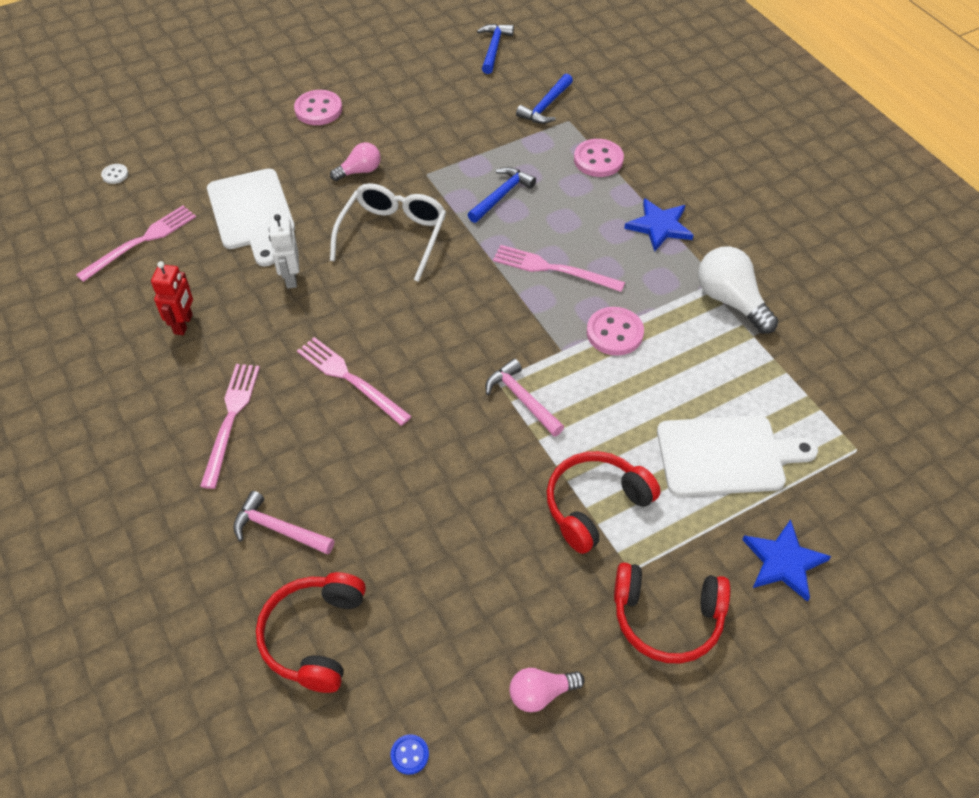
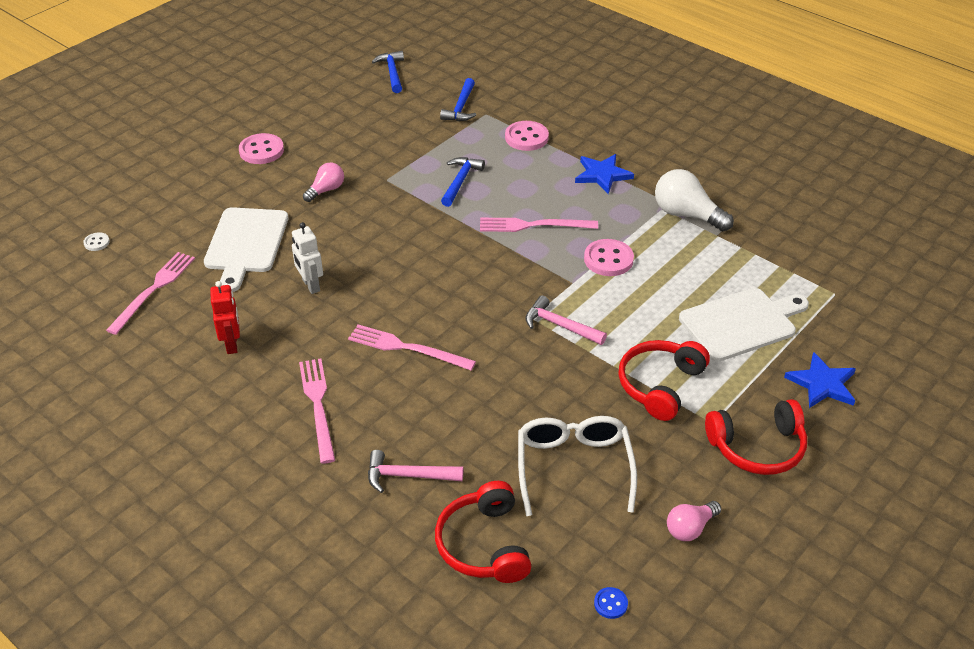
camera: 20 degrees left, 10 degrees down
white cutting board [207,169,295,266] -> white cutting board turned 45 degrees clockwise [204,207,288,292]
white glasses [330,183,446,282] -> white glasses moved to [518,416,637,516]

